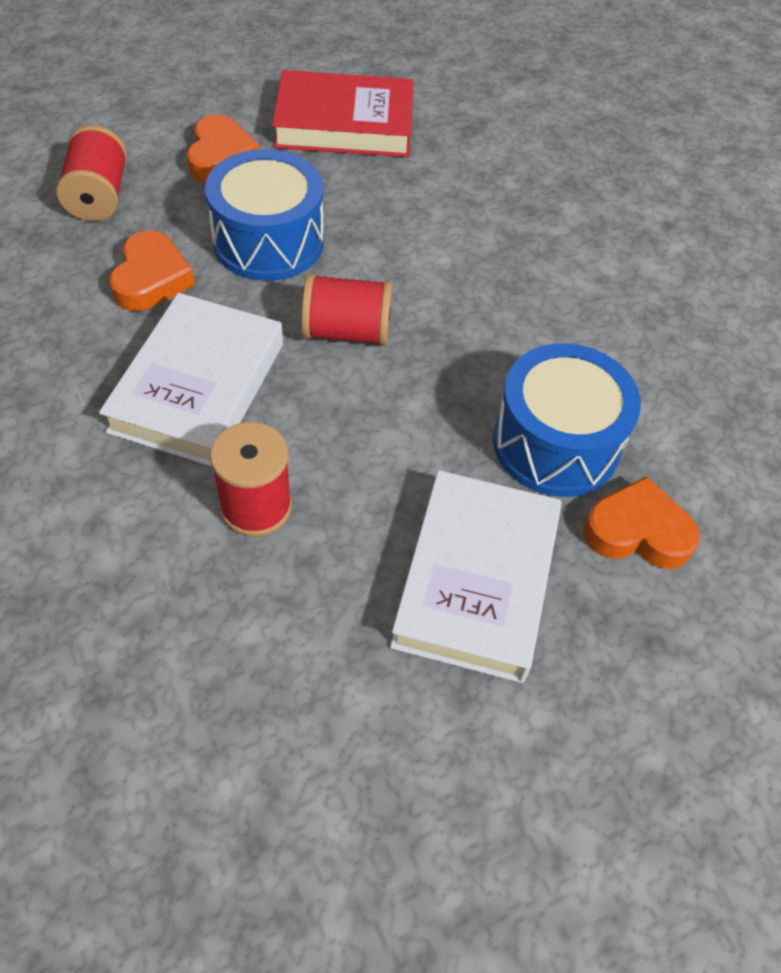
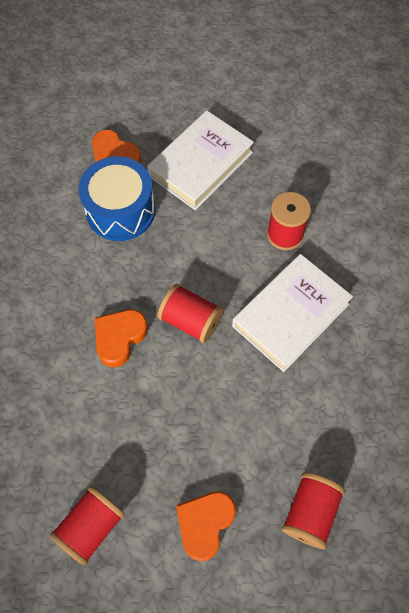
camera: 150 degrees left, 10 degrees up
orange heart [109,230,195,311] -> orange heart moved to [95,310,148,367]
blue drum [205,149,324,281] -> none
red book [272,70,414,157] -> red spool [50,486,125,565]

